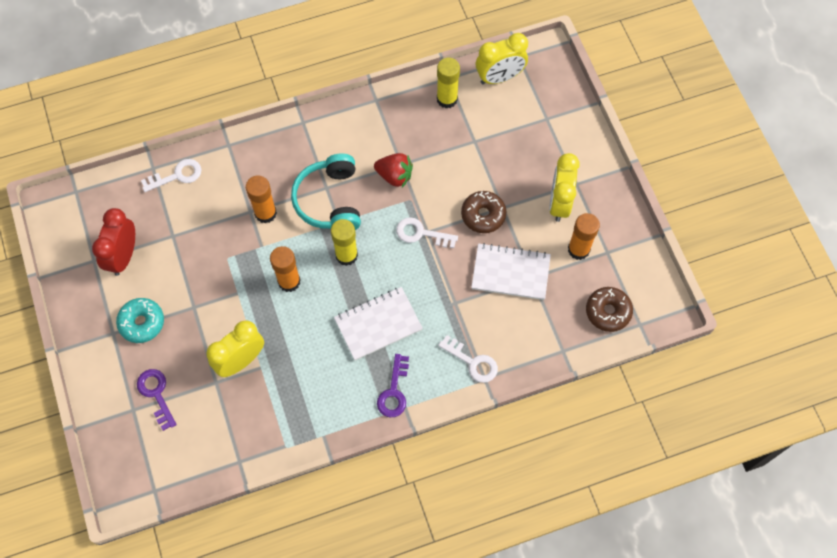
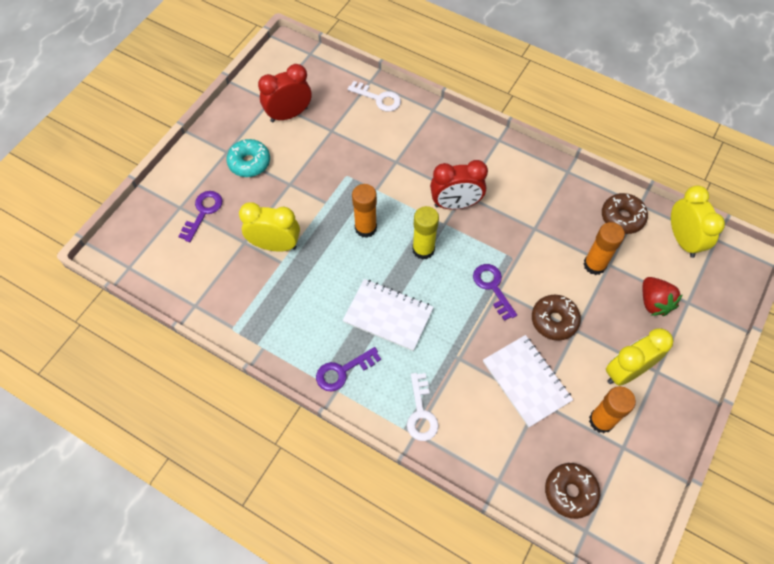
camera: 50 degrees right, 5 degrees down
orange glue stick [246,176,277,224] -> orange glue stick moved to [583,222,625,275]
turquoise headphones [291,153,361,230] -> red clock [430,160,488,210]
red strawberry [374,153,413,187] -> red strawberry moved to [643,277,683,316]
white key [396,217,458,248] -> purple key [473,264,517,321]
yellow glue stick [437,58,460,109] -> brown donut [602,193,648,234]
yellow clock [476,33,528,84] -> yellow clock turned 135 degrees counterclockwise [671,185,725,258]

